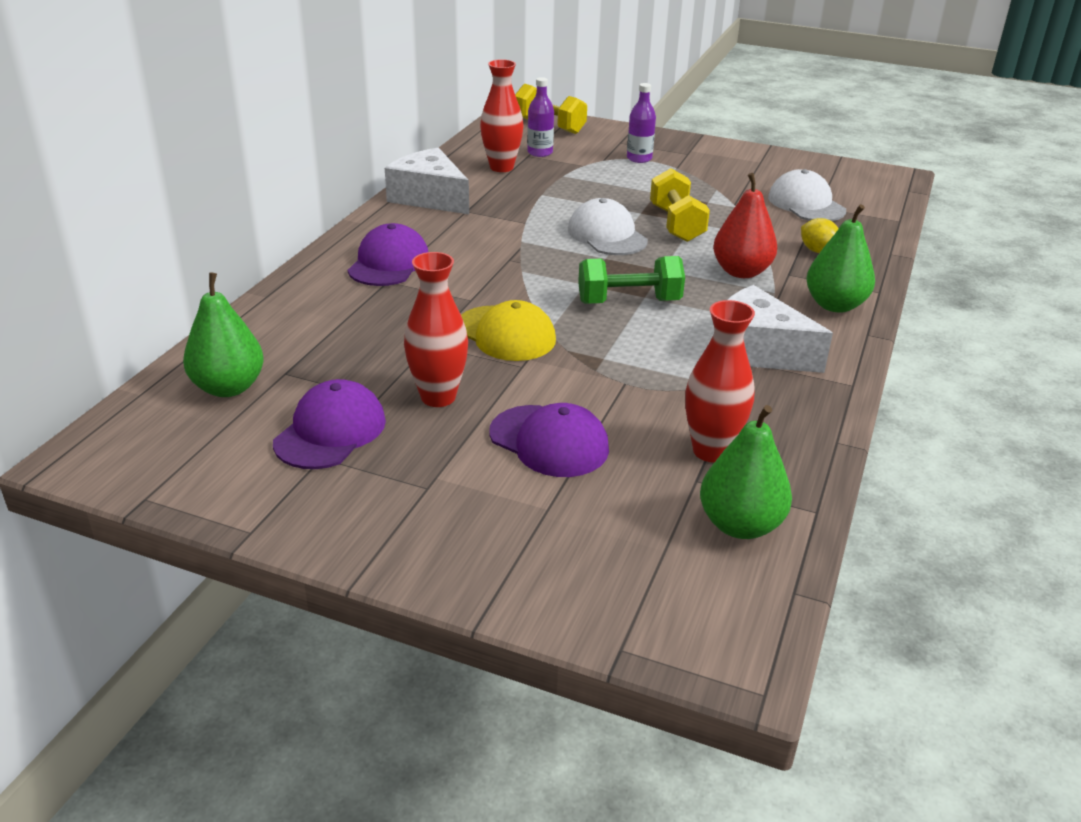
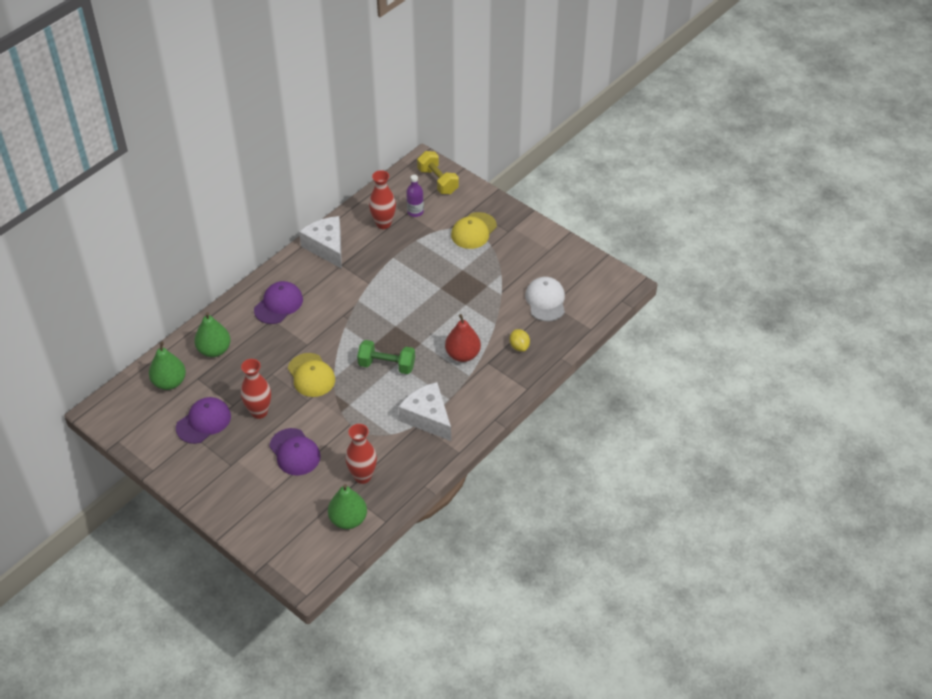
camera: 20 degrees right, 15 degrees up
white cap [568,198,648,255] -> none
purple bottle [627,83,656,163] -> yellow cap [451,212,497,249]
yellow dumbbell [650,168,710,242] -> none
green pear [807,204,875,313] -> green pear moved to [194,312,231,357]

